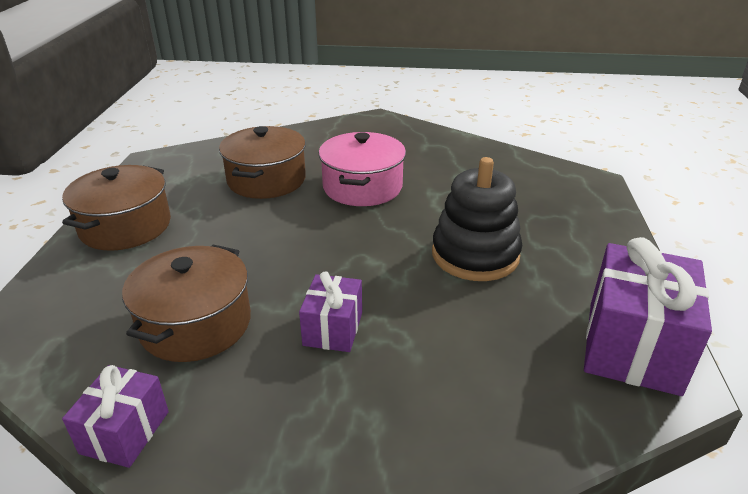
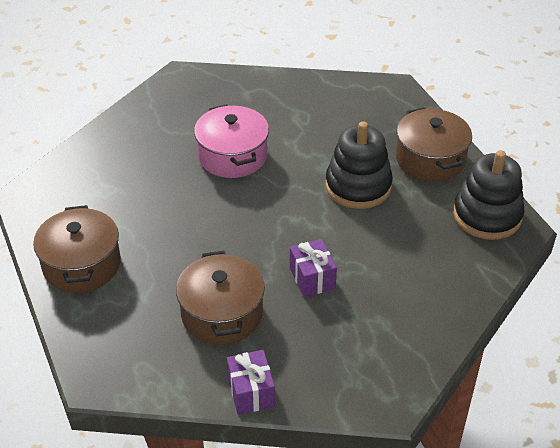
camera: 30 degrees left, 10 degrees up
brown pot [219,126,306,199] -> brown pot moved to [396,107,472,182]
purple gift [584,237,712,396] -> black stacking toy [453,150,525,240]

